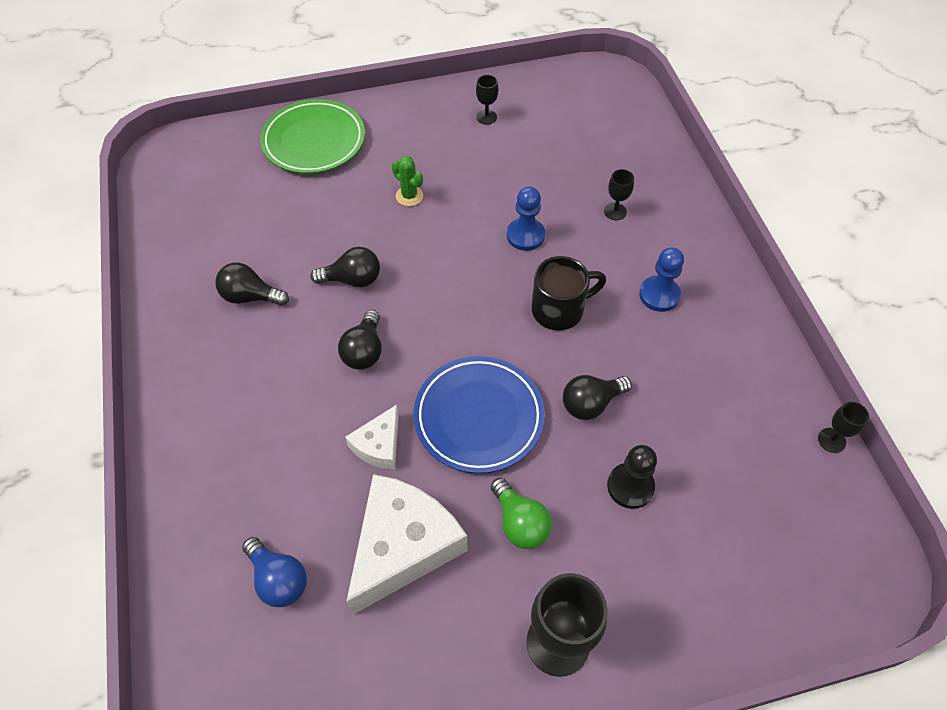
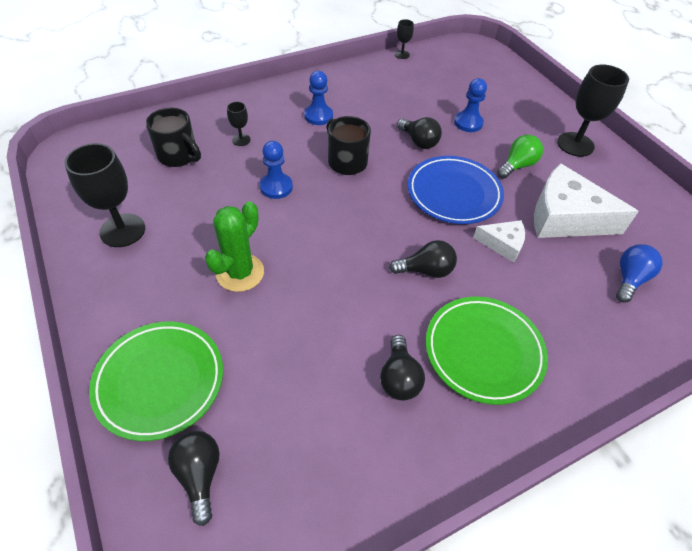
camera: 105 degrees left, 5 degrees down
black light bulb [310,247,380,287] -> black light bulb moved to [168,431,220,526]
green cactus [392,156,423,206] -> green cactus [205,202,264,292], size x1.71
black goblet [476,75,498,125] -> black goblet [64,143,145,247], size x2.04
black pawn [607,445,657,509] -> blue pawn [454,78,487,132]
none -> black mug [146,108,201,167]
none -> green plate [426,297,548,405]

